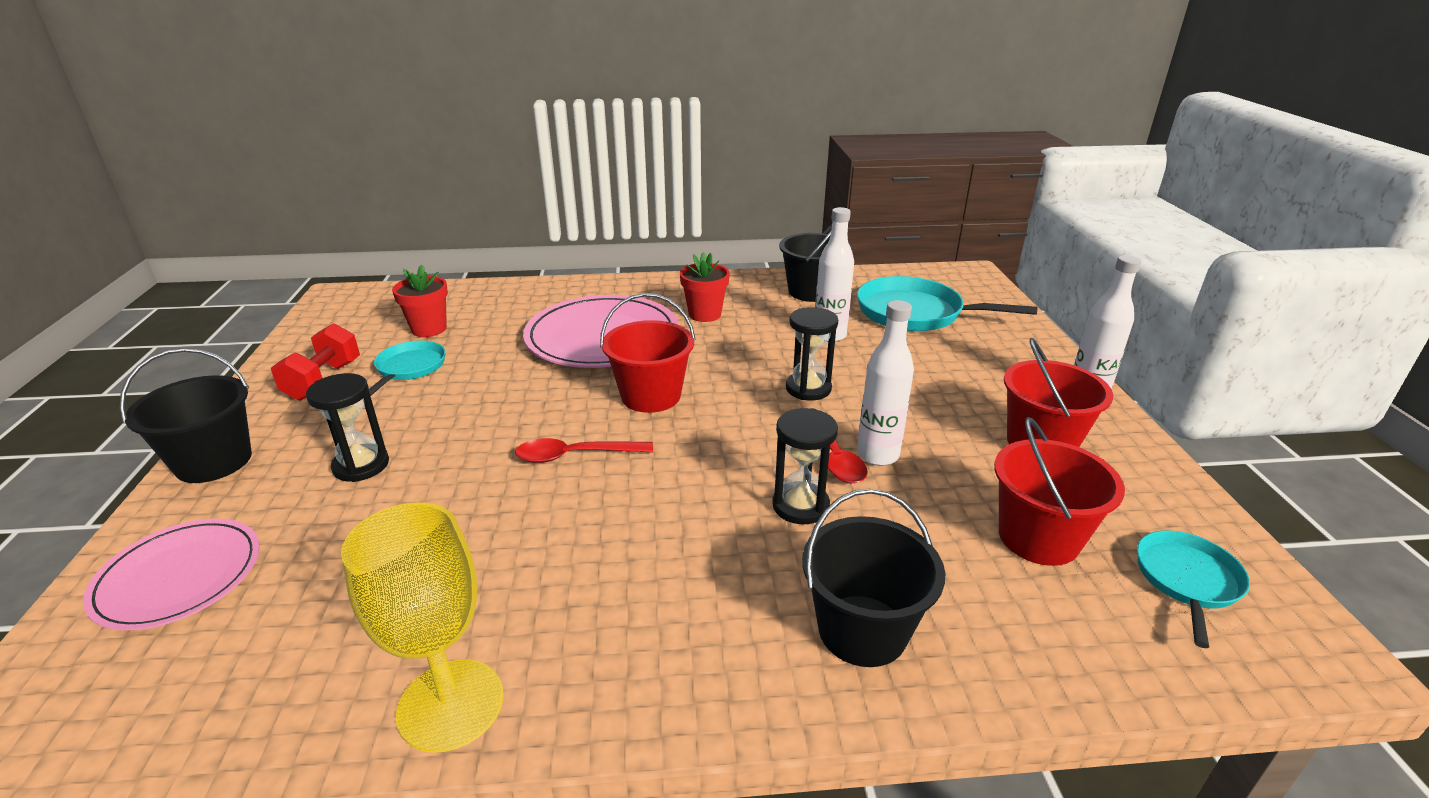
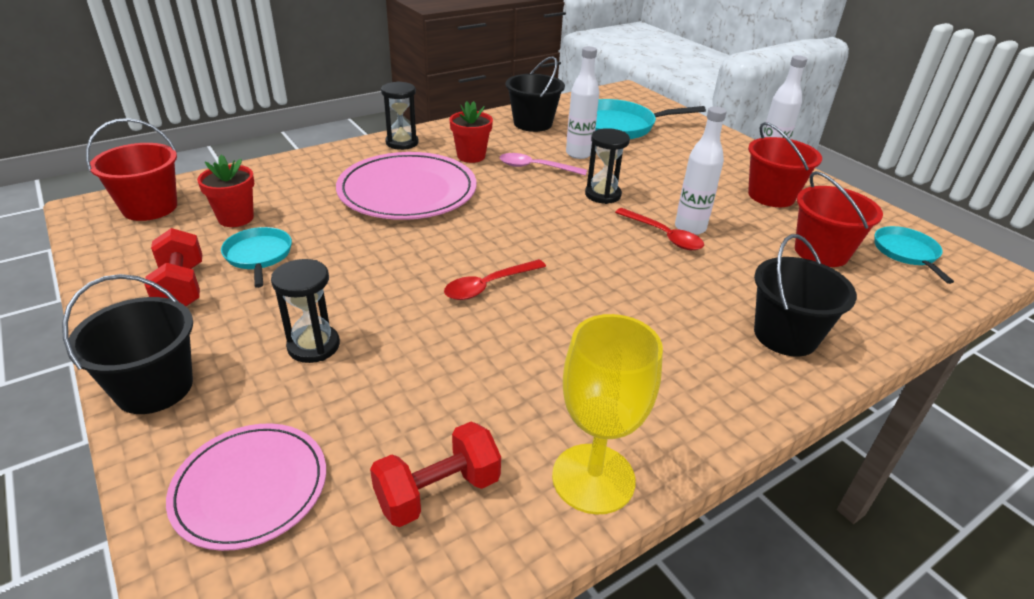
camera: 30 degrees left, 5 degrees up
red bucket [600,293,696,413] -> red bucket moved to [86,118,177,221]
black hourglass [772,408,838,524] -> black hourglass moved to [381,81,419,150]
none -> red dumbbell [370,422,501,527]
none -> pink spoon [500,153,587,176]

